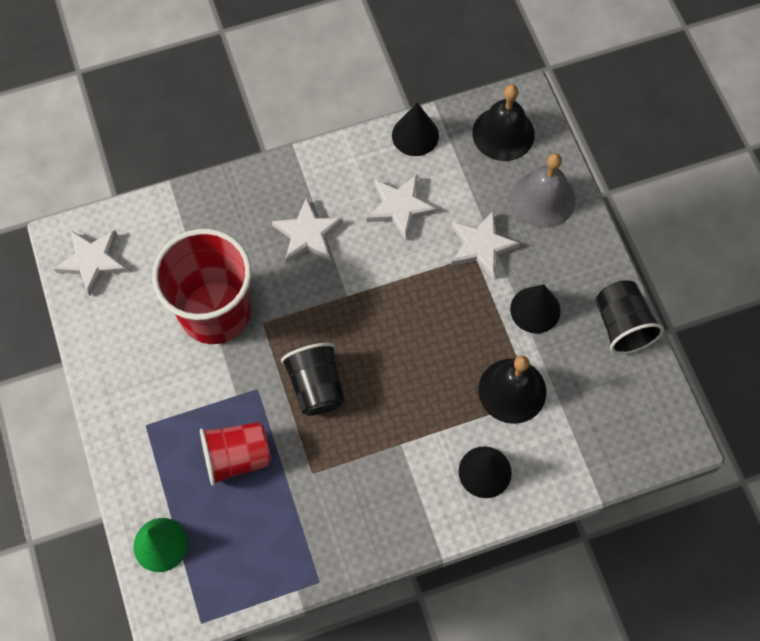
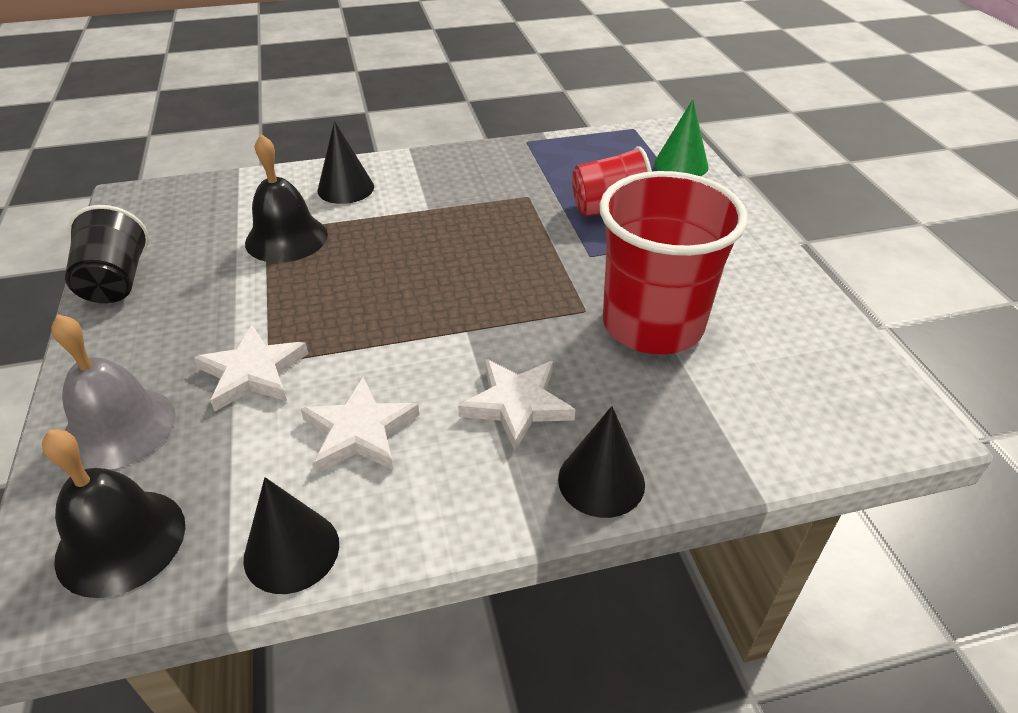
camera: 175 degrees left, 25 degrees down
white star [54,230,128,296] -> none
black cup [281,343,345,416] -> none
black cone [510,284,561,333] -> black cone moved to [558,406,645,518]

